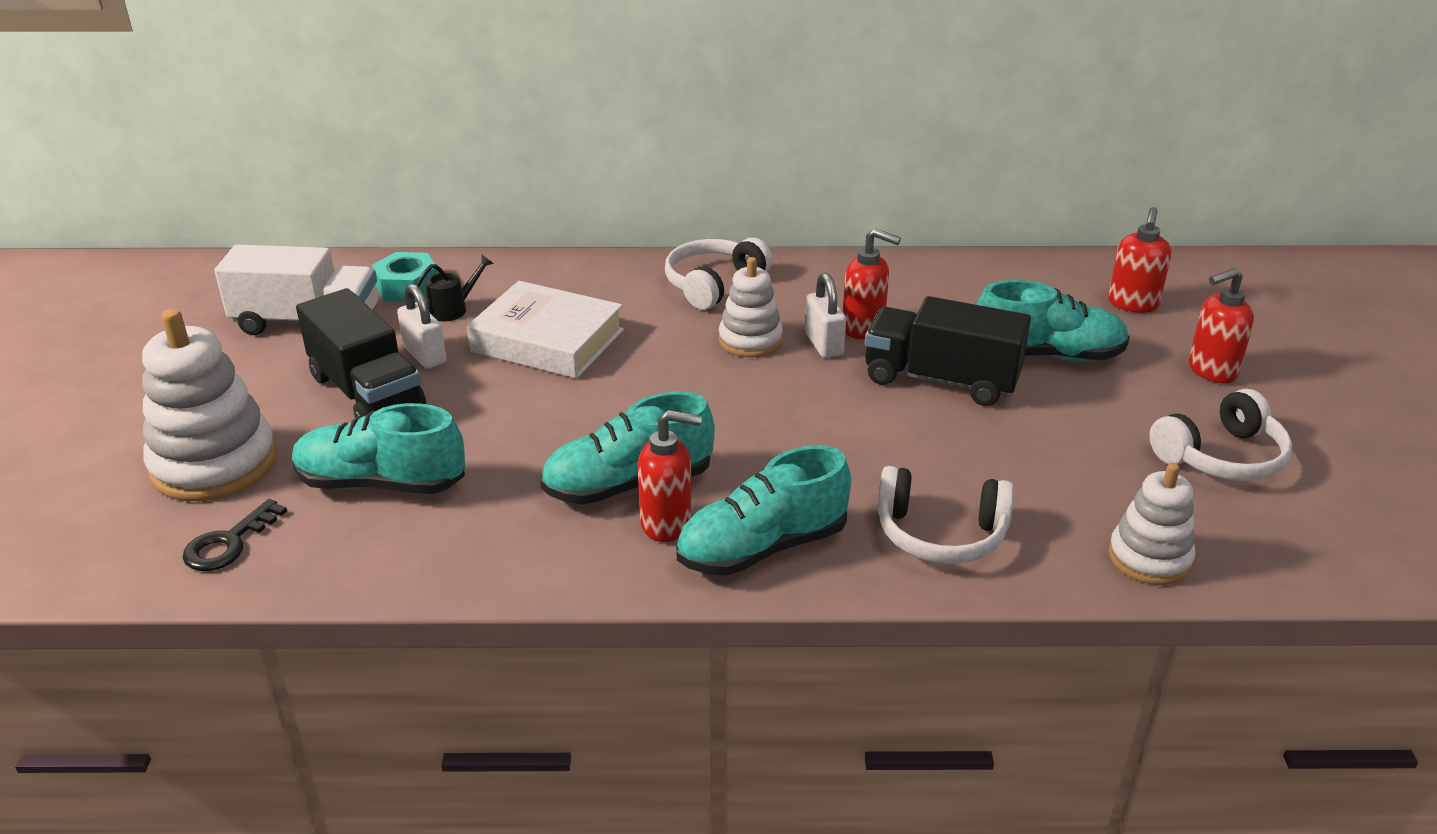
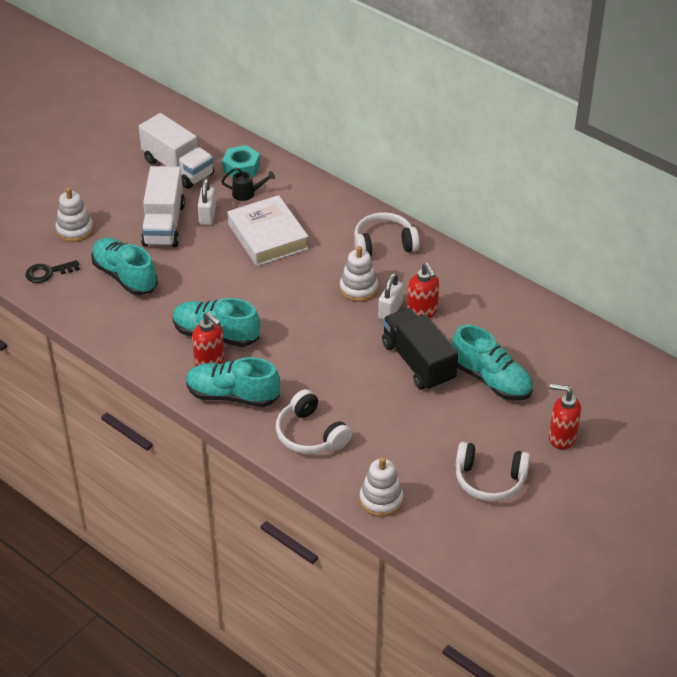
camera: 40 degrees right, 10 degrees up
white stacking toy [142,309,277,501] -> white stacking toy [56,188,93,242], size x0.60
black truck [296,288,426,418] -> white truck [141,166,185,247]
red soap dispenser [1108,207,1171,313] -> none

